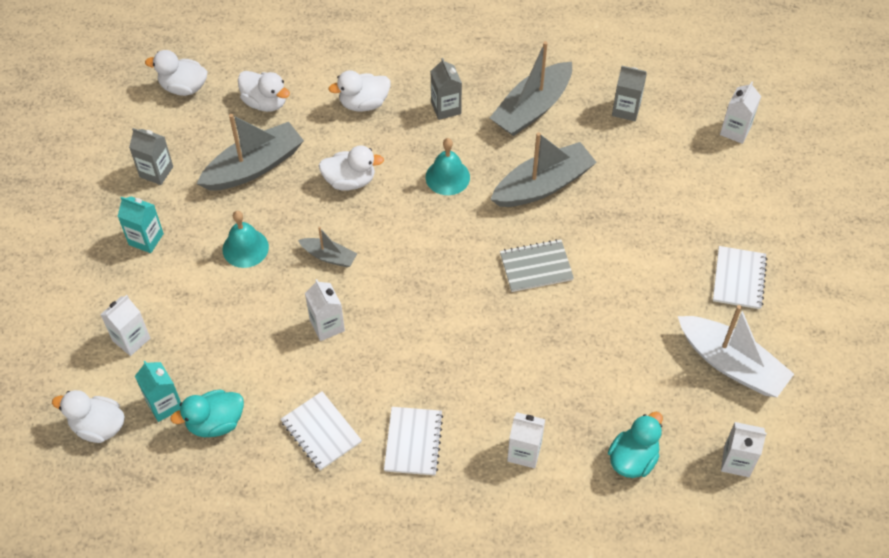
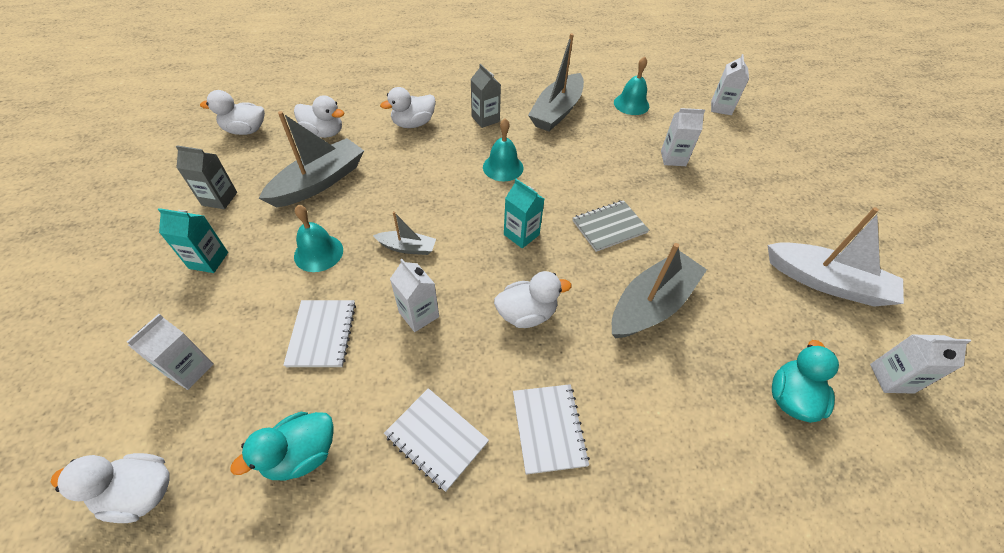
camera: 15 degrees left, 5 degrees down
turquoise carton [135,361,181,422] -> turquoise carton moved to [504,179,544,248]
white duck [318,145,384,191] -> white duck moved to [494,271,572,328]
grey boat [490,132,597,207] -> grey boat moved to [612,243,707,338]
white carton [507,412,545,468] -> white carton moved to [661,108,705,166]
grey carton [612,66,647,121] -> turquoise bell [614,56,649,115]
white notebook [713,246,767,309] -> white notebook moved to [283,300,356,367]

